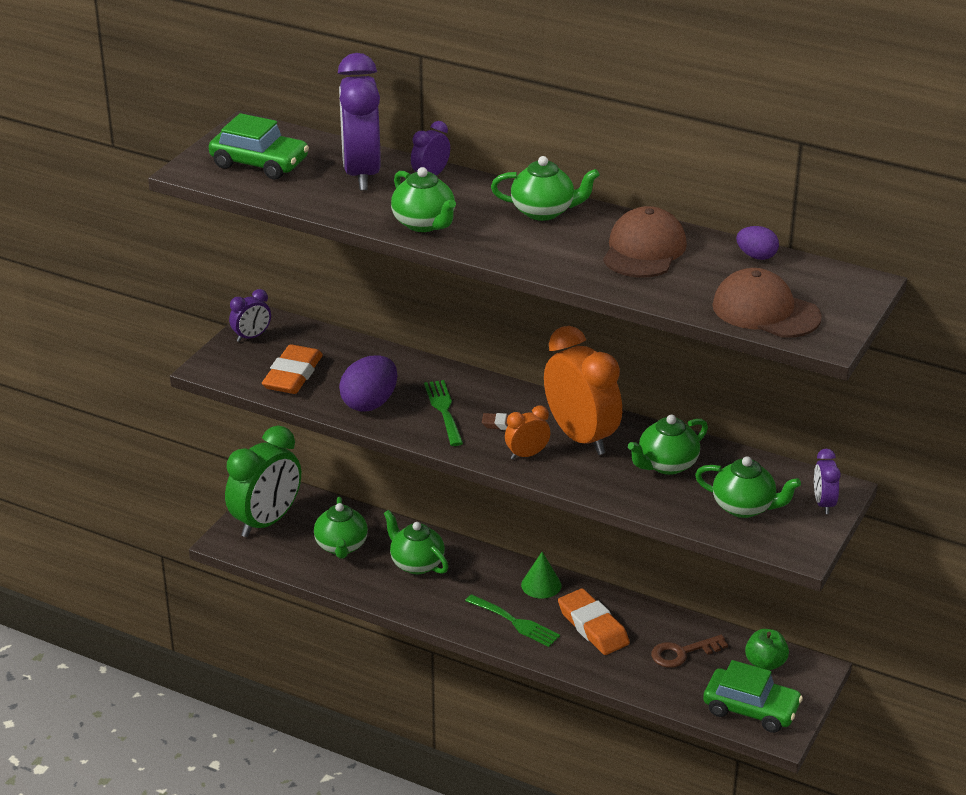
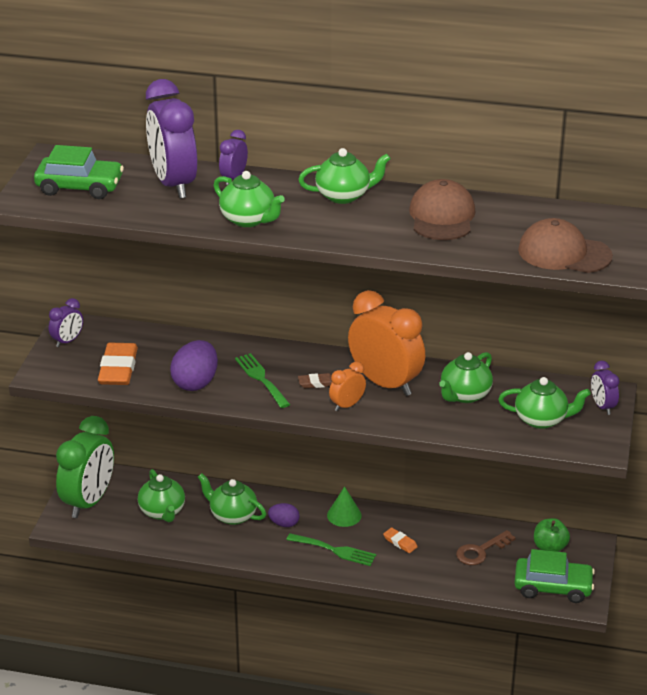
camera: 15 degrees left, 0 degrees up
orange eraser [558,588,630,655] -> orange eraser [383,527,418,553], size x0.49
purple egg [736,226,779,260] -> purple egg moved to [268,503,300,527]

